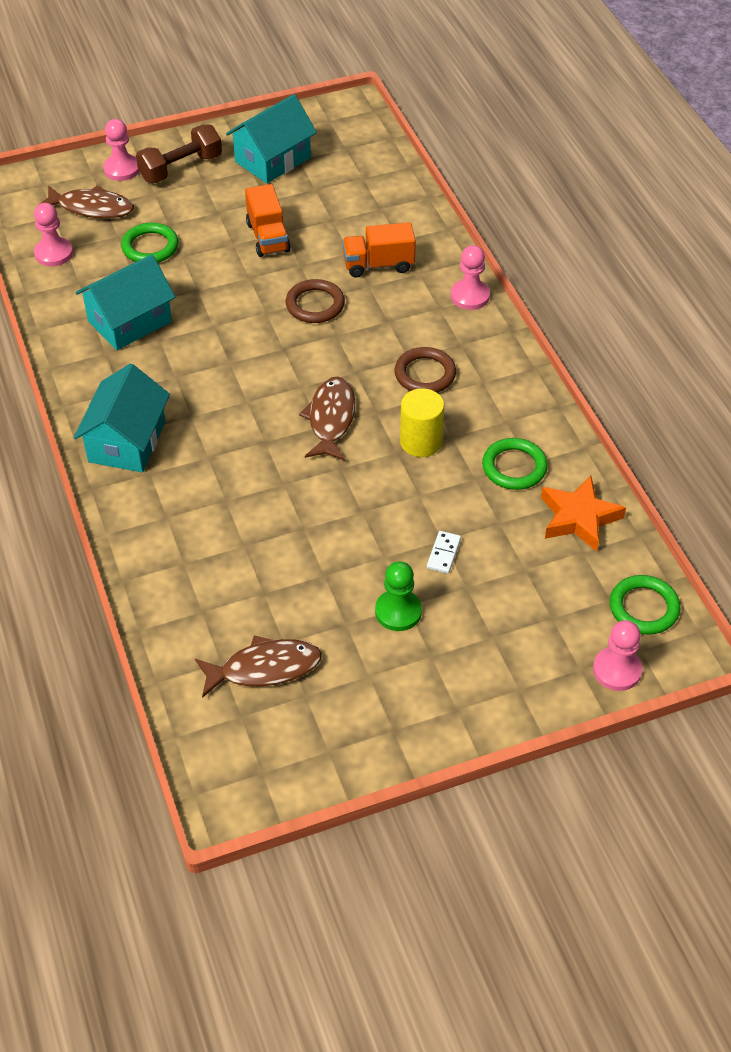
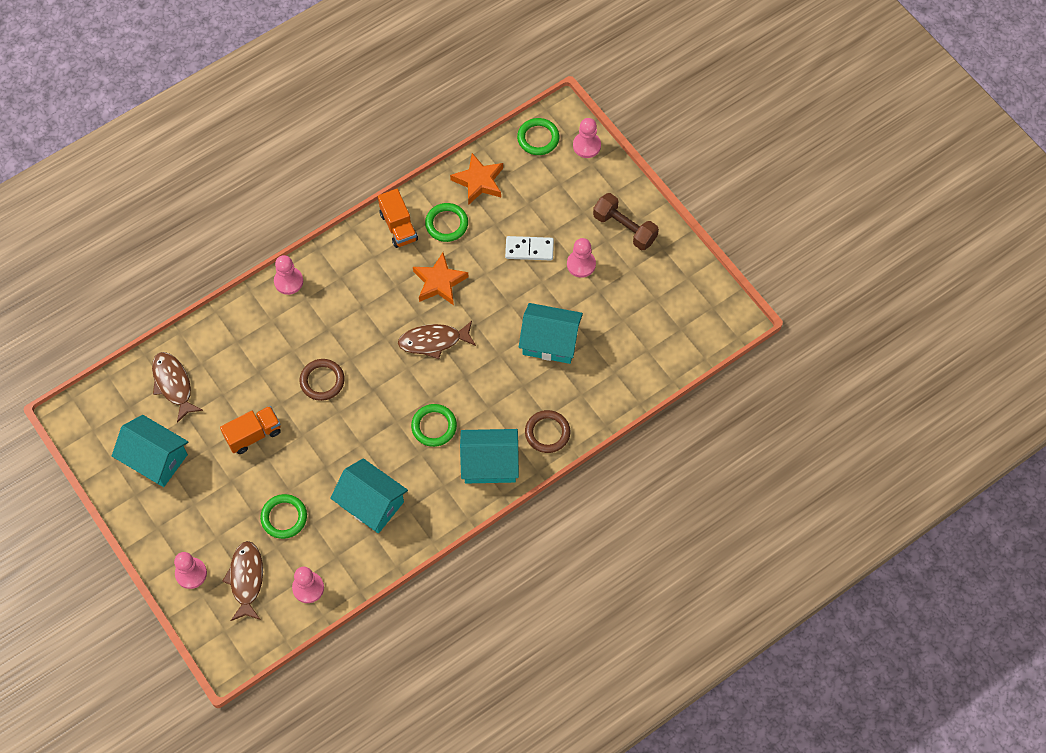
camera: 105 degrees left, 15 degrees up
brown dumbbell [136,124,222,183] -> brown dumbbell moved to [593,193,659,250]
brown fish [195,636,322,698] -> brown fish moved to [152,352,203,423]
orange truck [342,222,416,277] -> orange truck moved to [378,189,418,248]
green pawn [375,561,422,631] -> pink pawn [567,238,596,278]
brown ring [394,347,456,393] -> brown ring moved to [525,410,570,453]
yellow cylinder [400,388,444,457] -> orange star [413,252,469,305]
white domino [427,531,461,574] -> white domino [505,236,554,260], size x1.59
none -> green ring [411,404,457,447]
none -> turquoise house [519,303,583,364]

